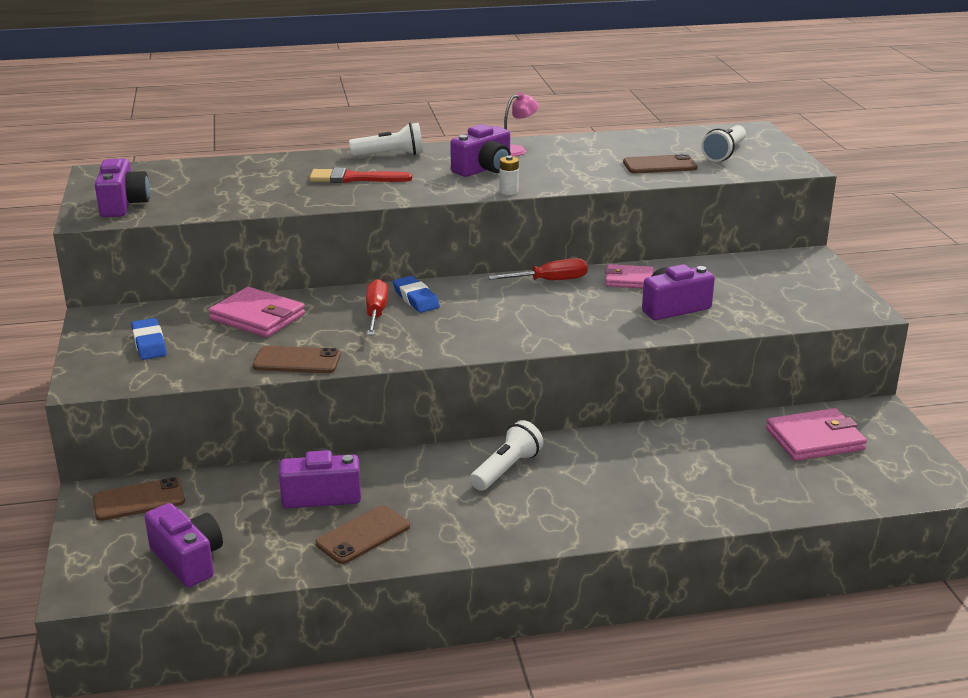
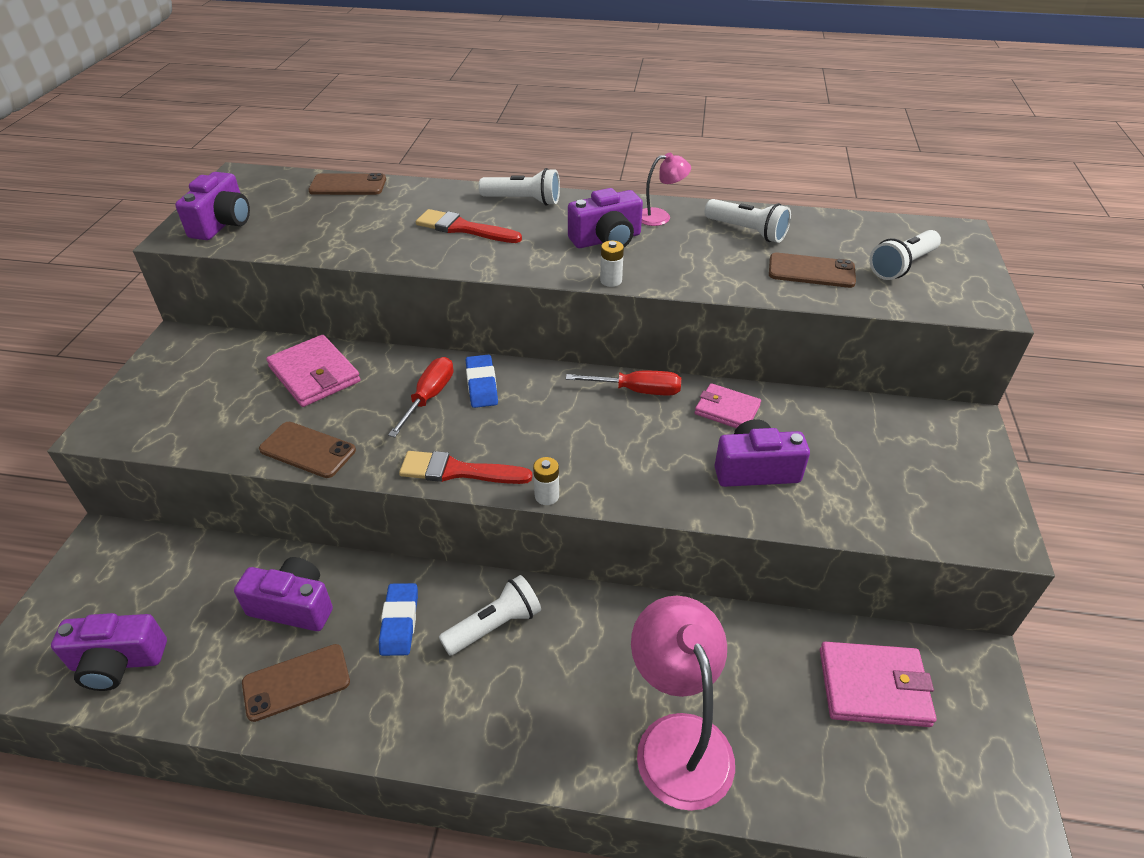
camera: 20 degrees right, 15 degrees up
brown phone [93,477,185,521] -> brown phone moved to [309,173,386,195]
blue eraser [131,318,167,360] -> blue eraser moved to [379,583,418,656]
purple camera [145,503,223,587] -> purple camera turned 105 degrees clockwise [51,613,167,691]
none -> red brush [399,451,532,484]
none -> white battery [533,457,559,505]
none -> pink lamp [631,596,735,811]
none -> white flashlight [705,199,791,243]

